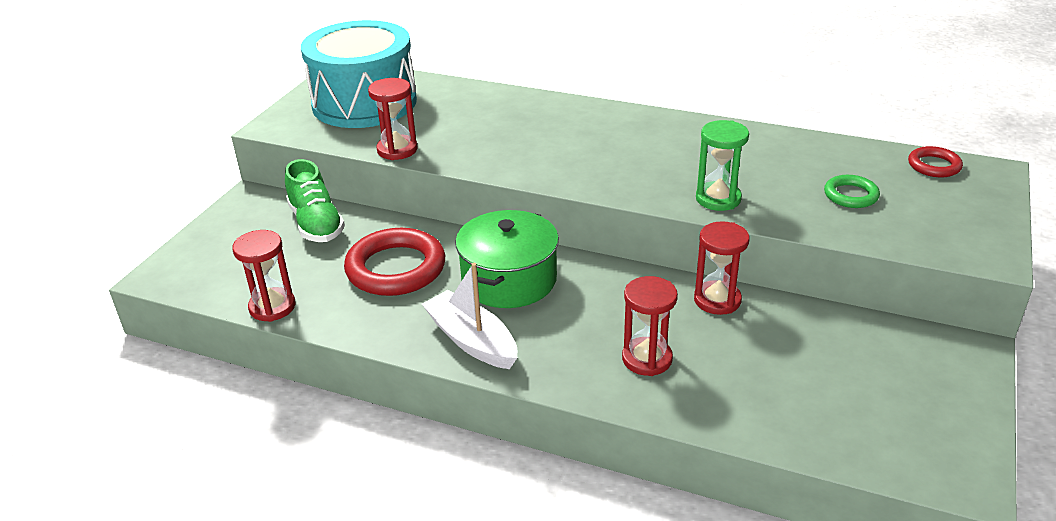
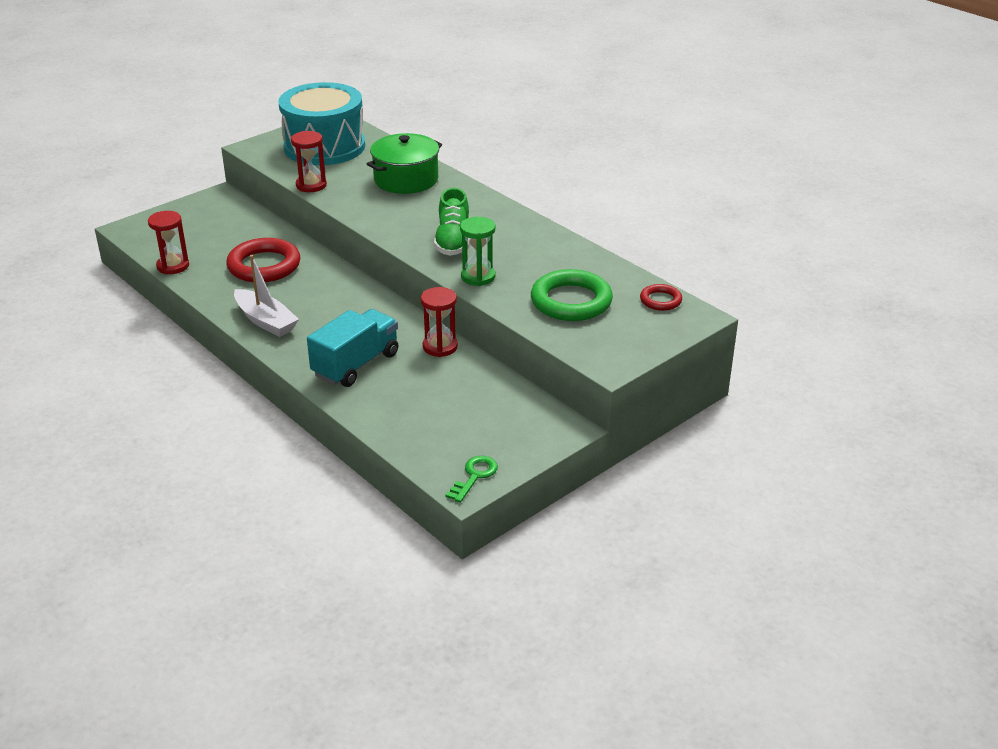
camera: 25 degrees right, 0 degrees up
green shoe [285,159,345,242] -> green shoe moved to [434,188,470,256]
white boat [422,263,517,369] -> white boat turned 150 degrees clockwise [234,255,299,337]
green pot [455,210,559,308] -> green pot moved to [367,133,442,194]
red hourglass [622,276,678,376] -> turquoise truck [307,309,398,387]
green ring [824,175,880,208] -> green ring [531,269,613,321], size x1.94
none -> green key [445,456,498,503]

